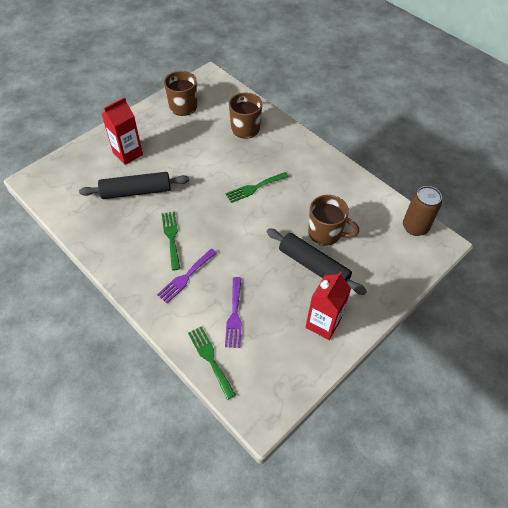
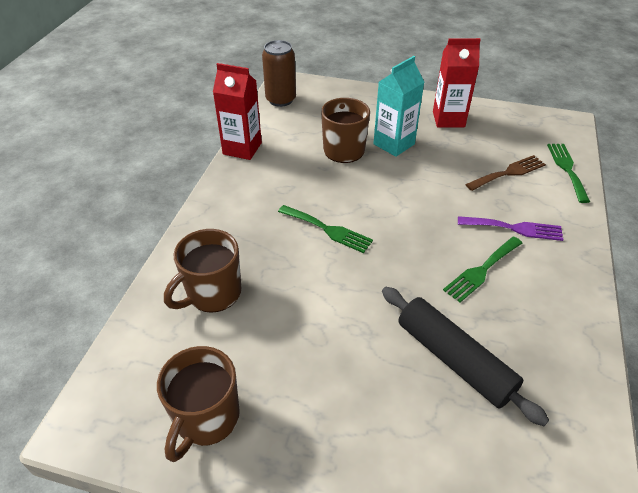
camera: 120 degrees left, 10 degrees down
red carton [102,97,143,165] -> red carton moved to [213,63,262,160]
green fork [188,326,236,400] -> green fork turned 150 degrees clockwise [547,144,590,203]
purple fork [225,277,242,348] -> brown fork [465,155,546,191]
black rolling pin [267,228,367,295] -> turquoise carton [373,56,424,157]

